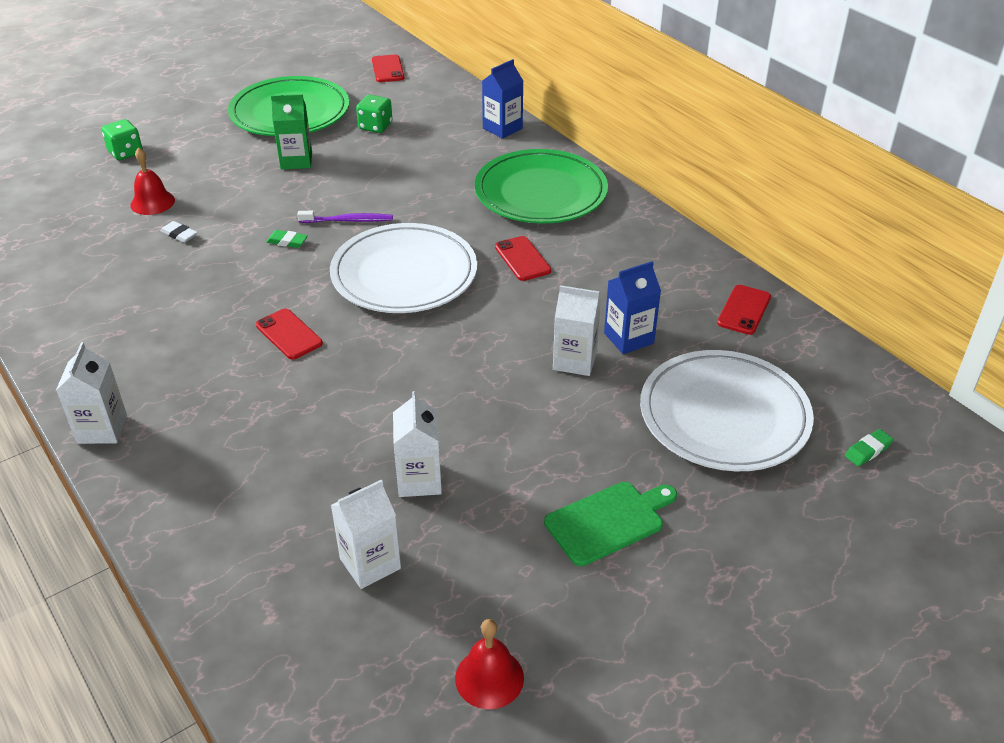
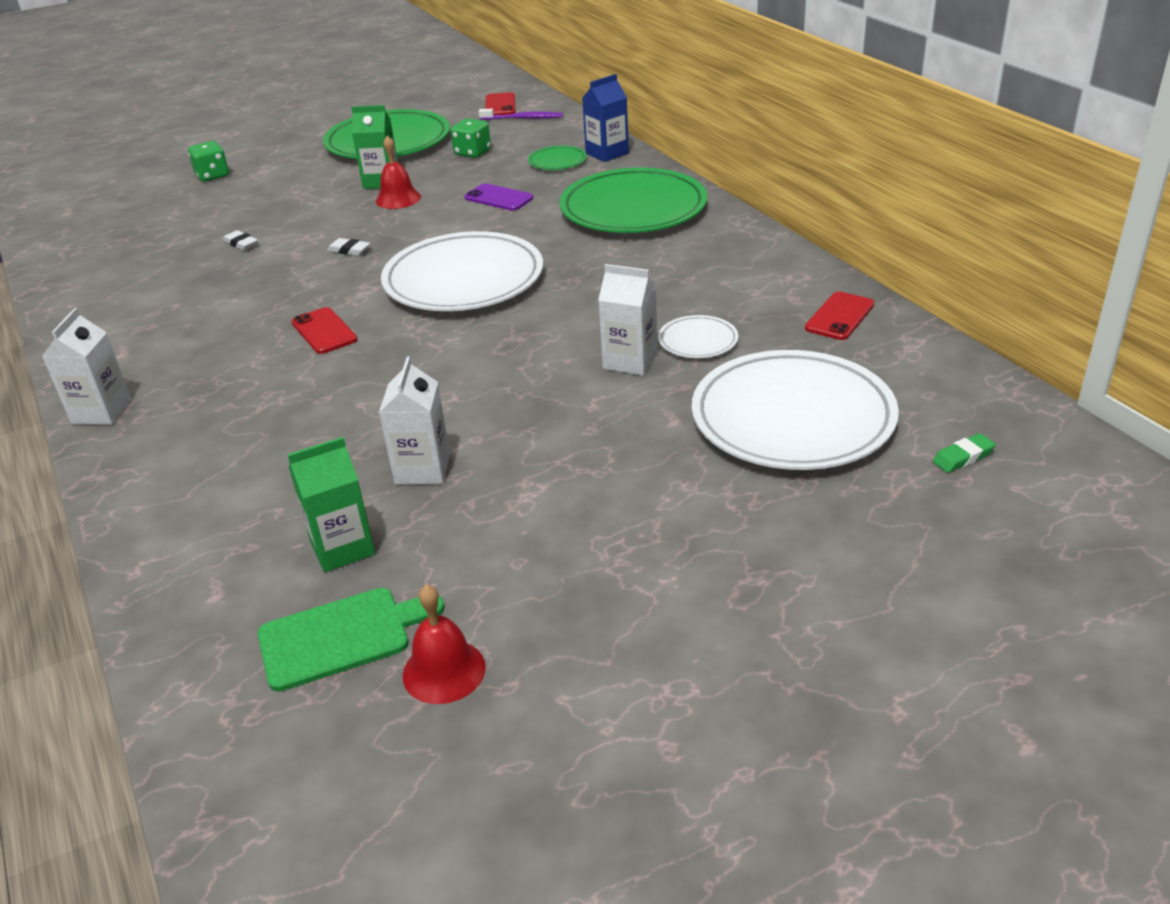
camera: 10 degrees right, 5 degrees down
red bell [131,147,175,215] -> red bell moved to [376,136,421,209]
green eraser [266,230,308,248] -> white eraser [327,238,370,256]
purple toothbrush [297,211,393,223] -> purple toothbrush moved to [479,109,563,120]
white carton [331,480,401,589] -> green carton [287,437,375,572]
red phone [495,236,551,281] -> none
green cutting board [544,482,677,566] -> green cutting board moved to [258,588,445,691]
blue carton [604,261,661,354] -> white plate [658,315,738,358]
none -> purple phone [465,183,533,211]
none -> green plate [528,146,587,170]

